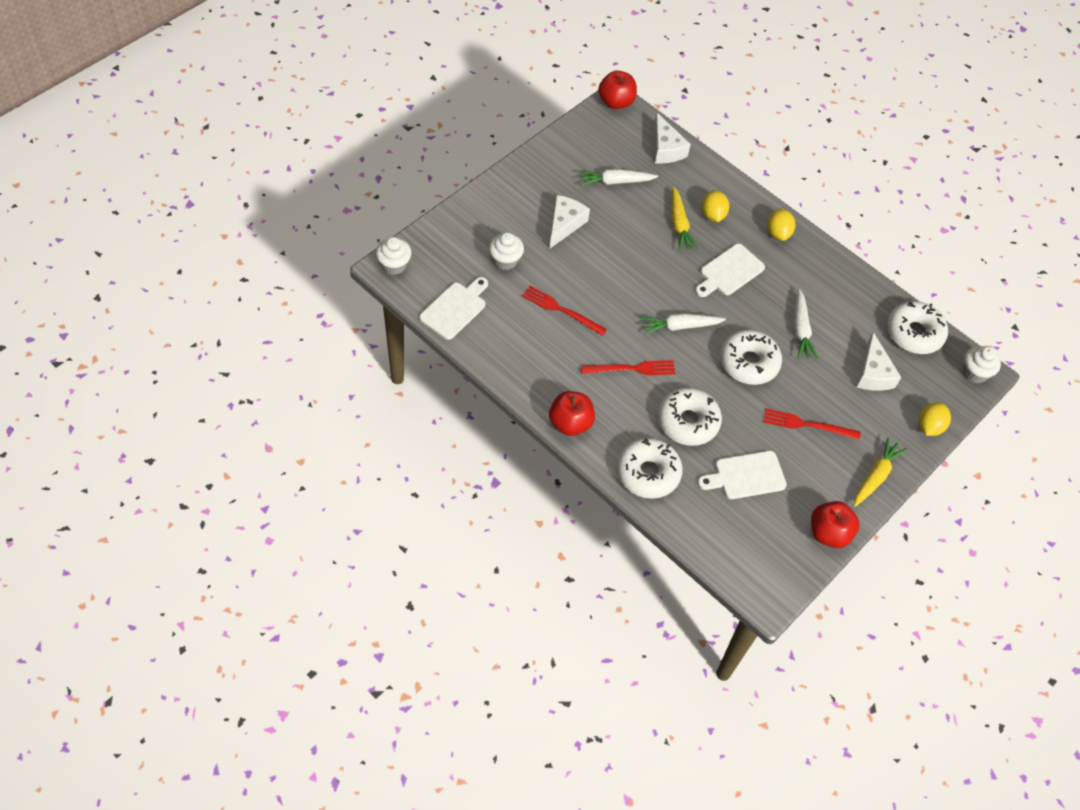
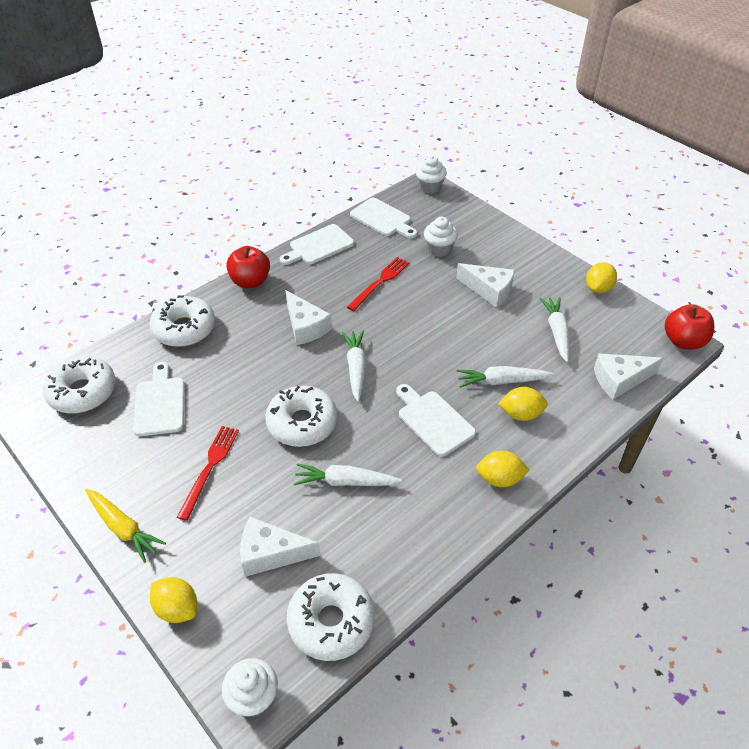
camera: 100 degrees right, 10 degrees down
red fork [581,360,676,375] -> white cheese [285,290,332,345]
white donut [658,388,722,446] -> white donut moved to [43,356,116,414]
yellow carrot [672,187,698,251] -> white carrot [457,366,553,388]
red apple [811,501,860,548] -> none
none -> white cutting board [280,224,354,265]
none -> yellow lemon [586,262,617,293]

